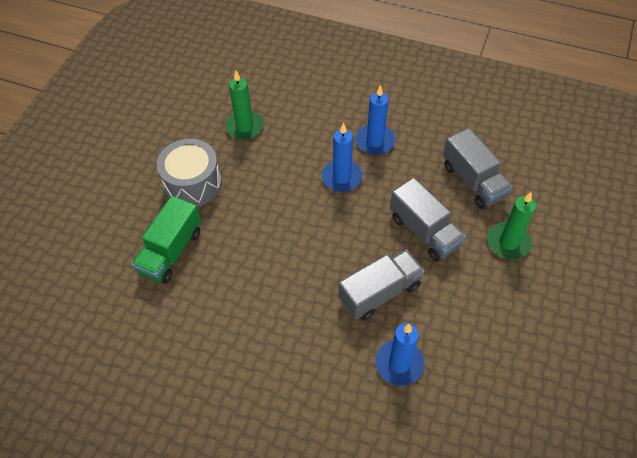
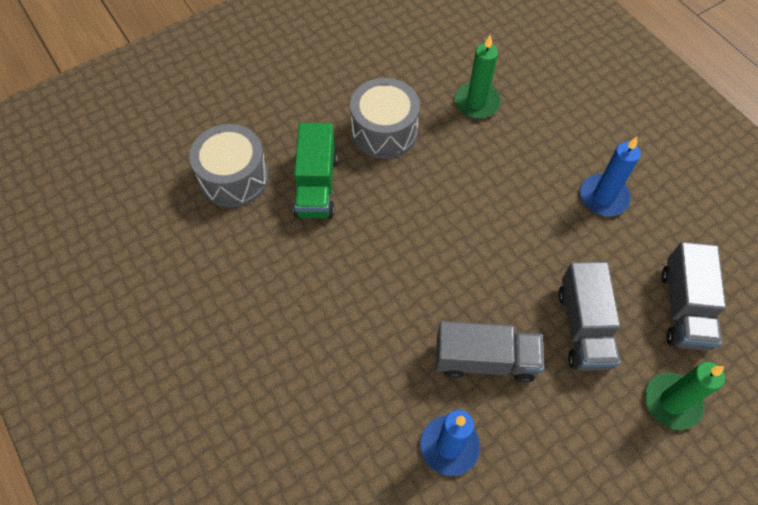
camera: 35 degrees right, 5 degrees up
green truck [132,196,201,284] -> green truck turned 60 degrees counterclockwise [293,123,337,218]
blue candle [322,123,363,192] -> none
none -> grey drum [189,124,269,208]

